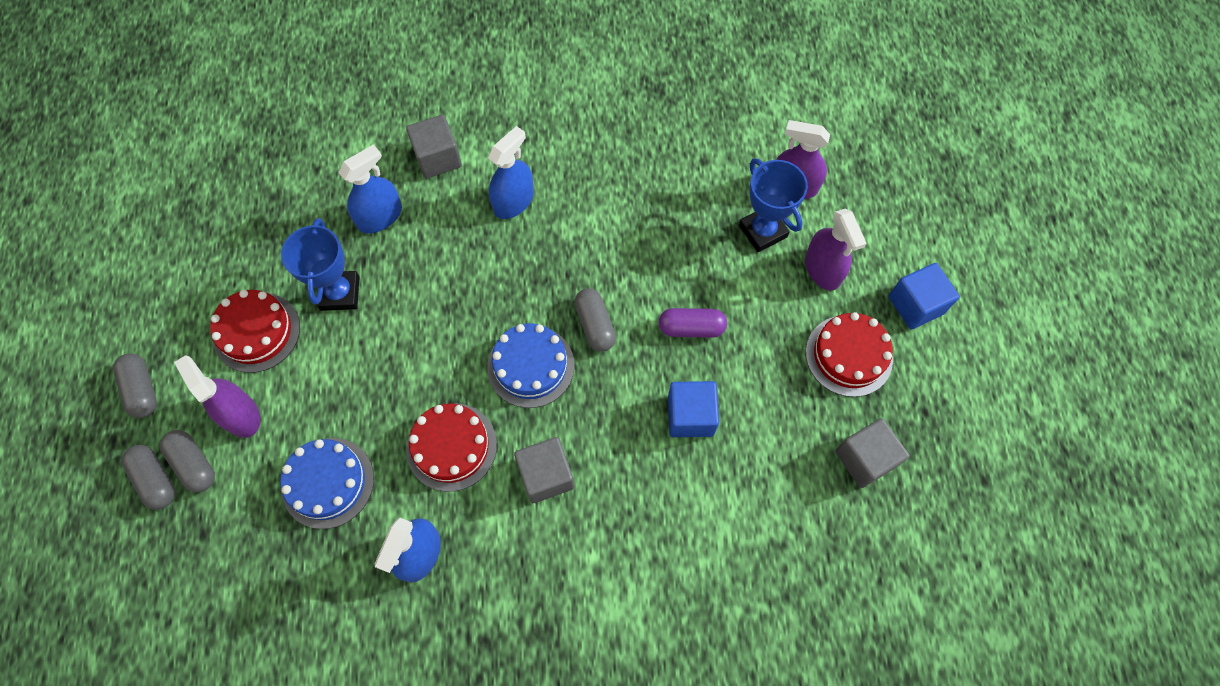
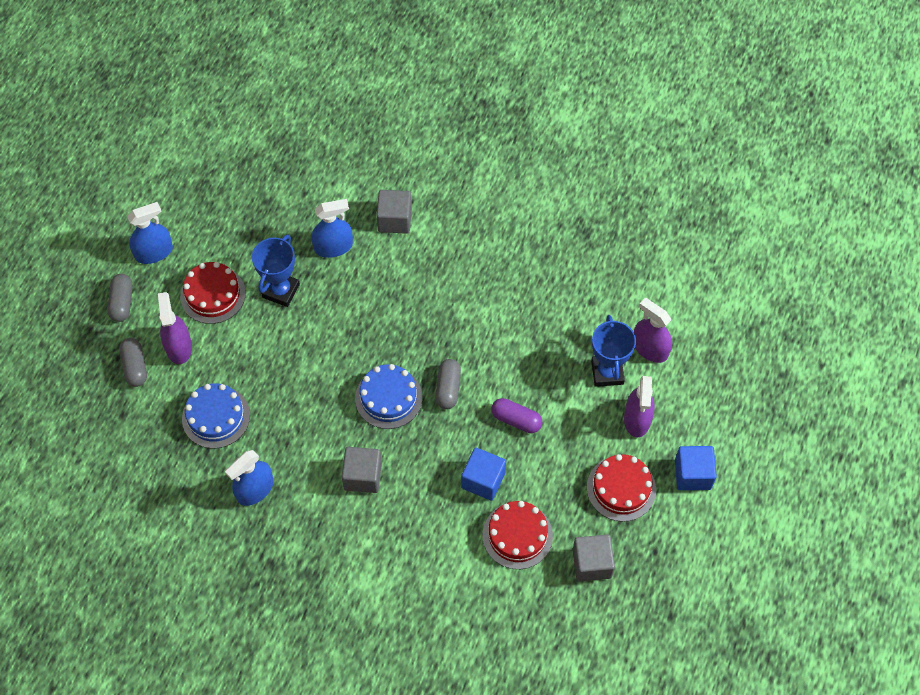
camera: 25 degrees right, 5 degrees down
grey capsule [122,445,175,510] -> none
red cake [406,403,497,492] -> red cake moved to [482,501,553,569]
blue spray bottle [488,126,534,219] -> blue spray bottle moved to [127,202,173,264]

